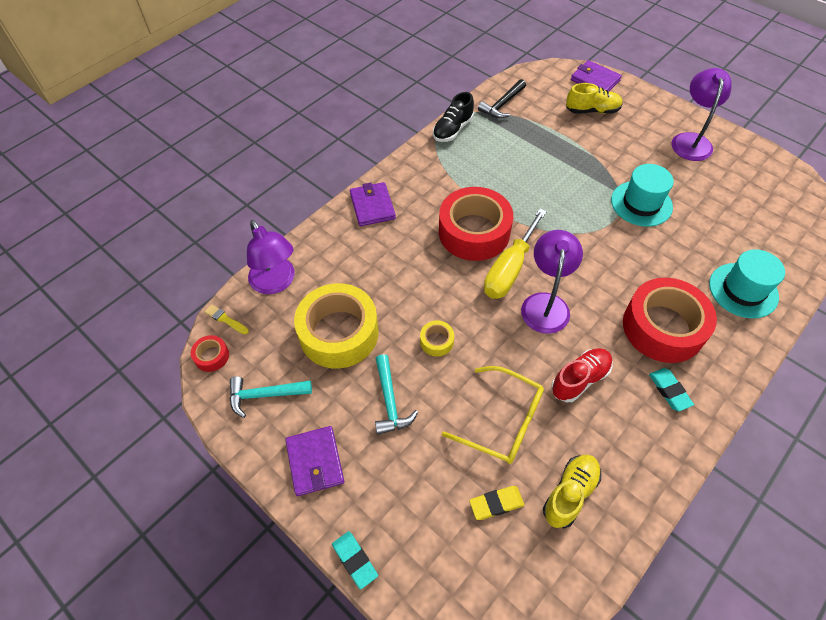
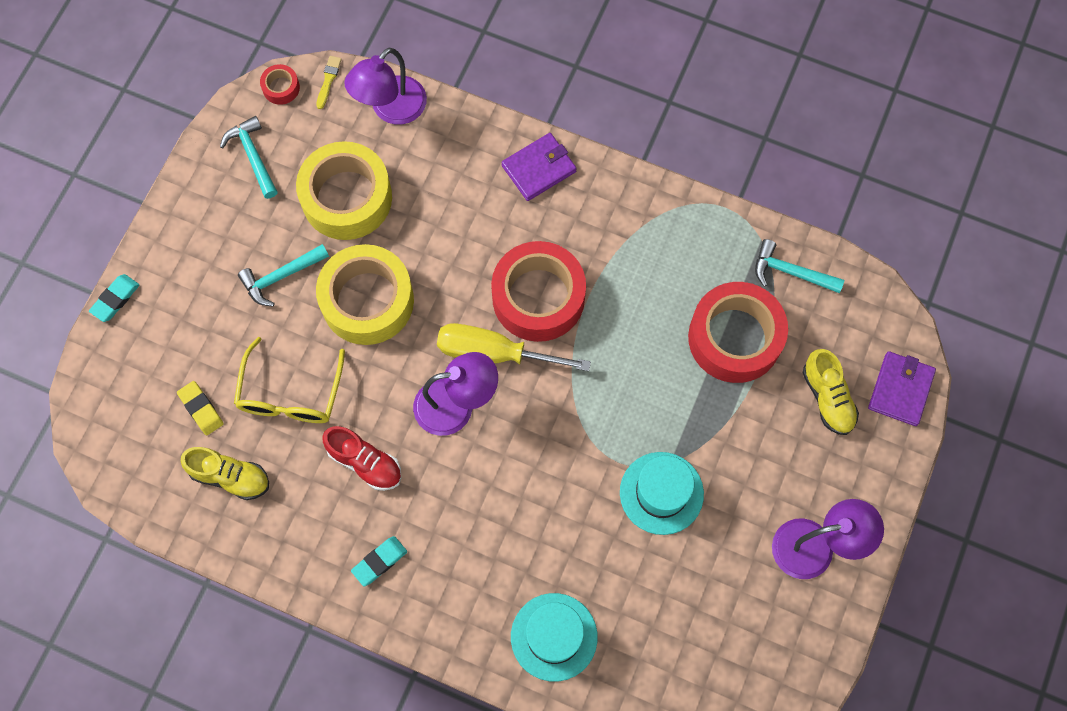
camera: 70 degrees right, 15 degrees up
purple wallet [285,426,344,496] -> none
yellow tape [420,321,454,357] -> yellow tape [316,244,414,345], size x2.37
black shoe [433,92,474,142] -> none
black hammer [478,79,526,118] -> turquoise hammer [755,239,844,293]
red tape [623,278,717,363] -> red tape moved to [688,282,788,383]

